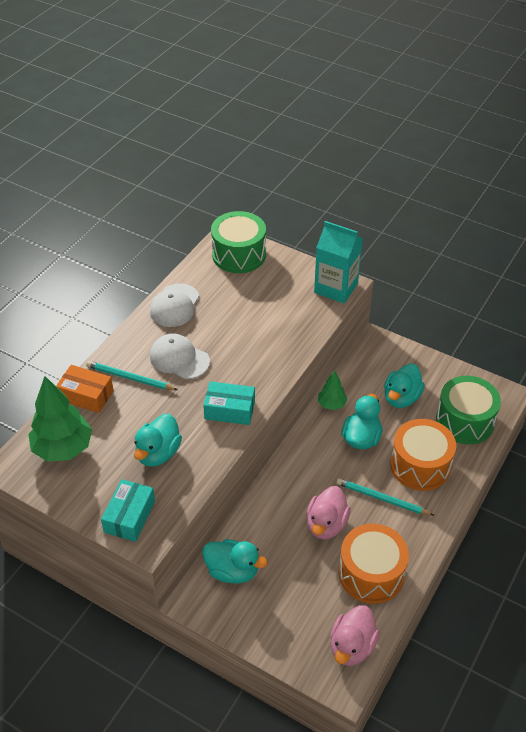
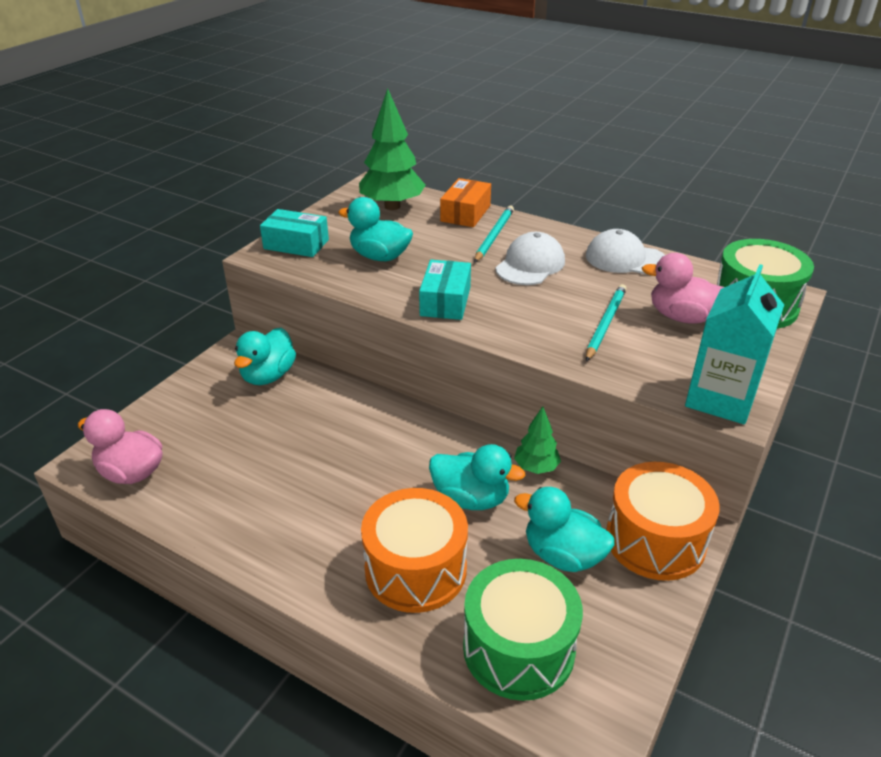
camera: 90 degrees right, 10 degrees down
pink duck [306,486,351,539] -> pink duck moved to [642,253,724,324]
turquoise pencil [336,478,434,516] -> turquoise pencil moved to [586,284,627,361]
orange drum [339,524,409,604] -> orange drum moved to [606,462,720,581]

